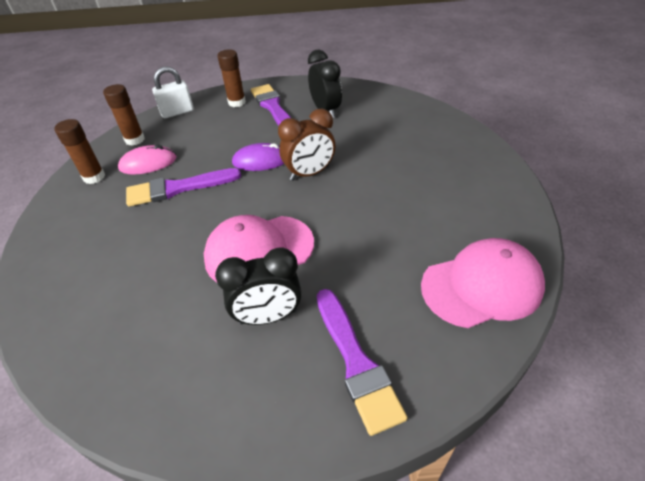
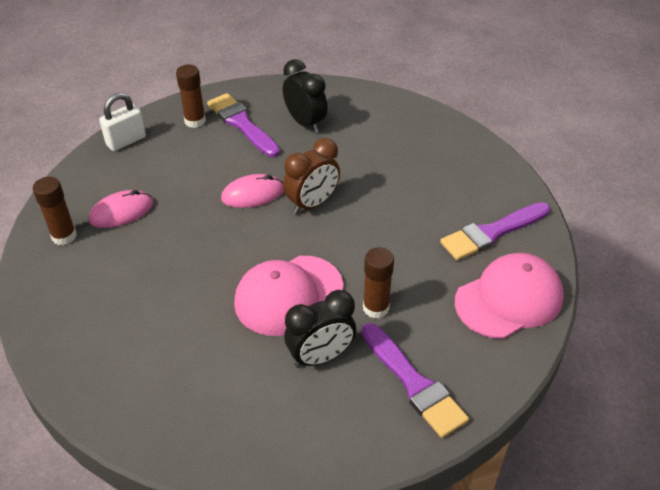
camera: 15 degrees left, 0 degrees up
brown glue stick [103,84,145,146] -> brown glue stick moved to [363,247,394,319]
purple brush [126,168,241,207] -> purple brush moved to [440,202,550,260]
purple mouse [232,143,284,171] -> pink mouse [221,174,284,208]

